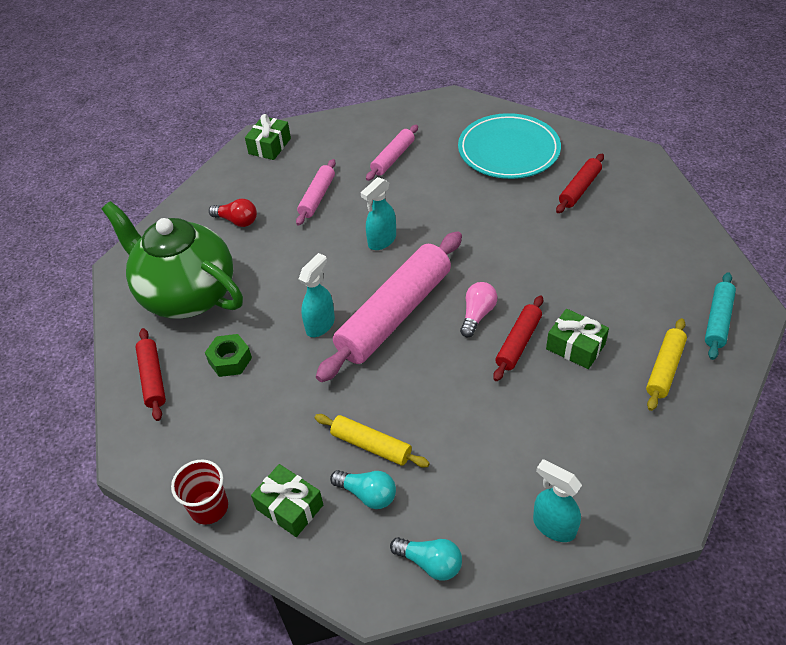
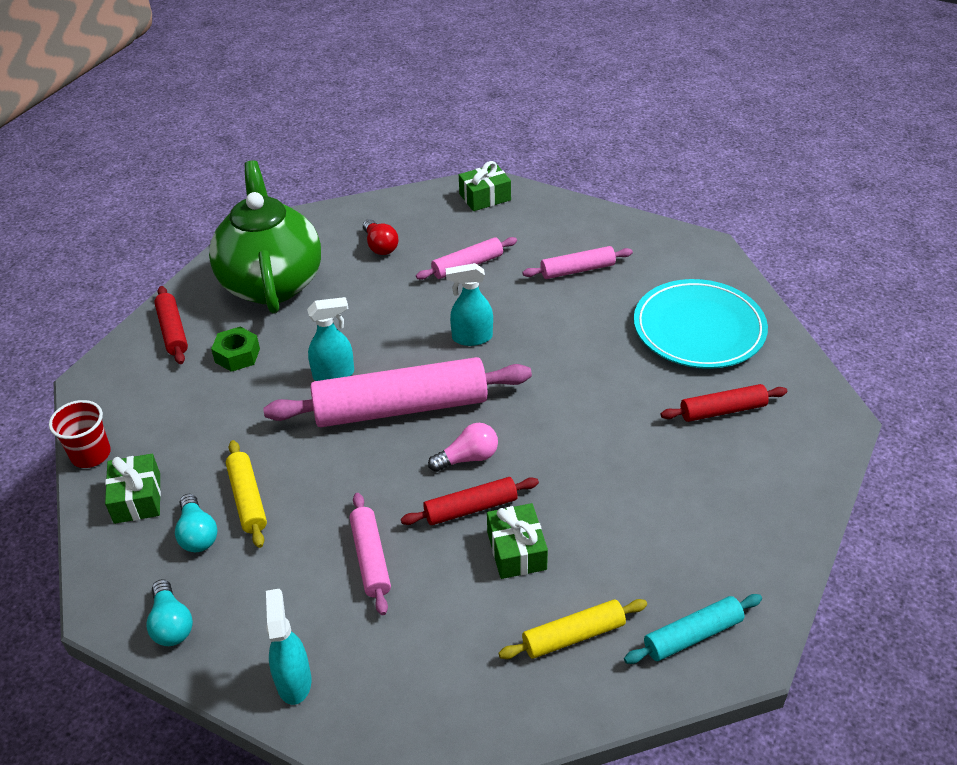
camera: 40 degrees right, 5 degrees down
red rolling pin [136,328,166,421] -> red rolling pin turned 45 degrees counterclockwise [154,286,188,364]
none -> pink rolling pin [349,493,391,615]

